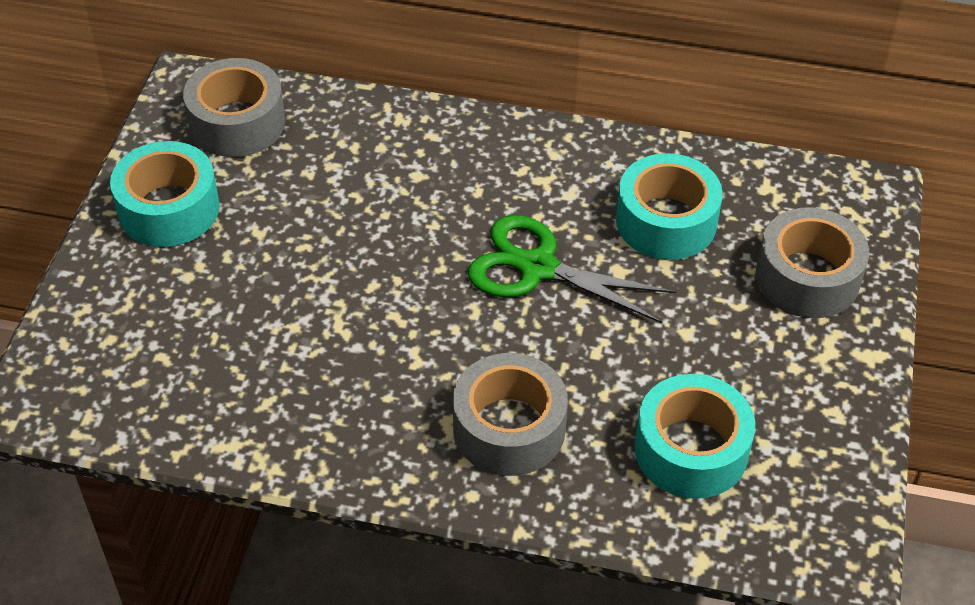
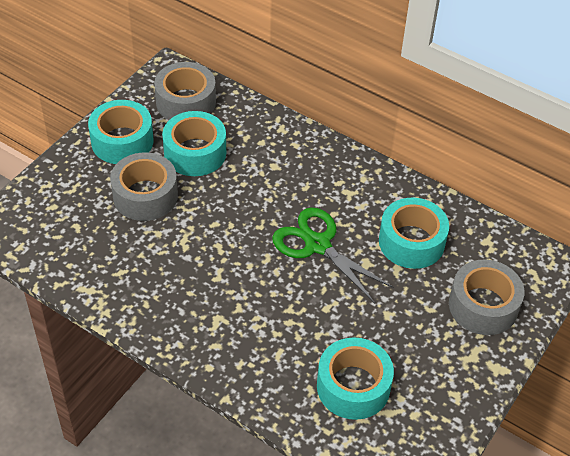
camera: 20 degrees right, 0 degrees up
grey tape [453,353,568,476] -> grey tape moved to [110,152,178,221]
none -> turquoise tape [162,111,226,176]

